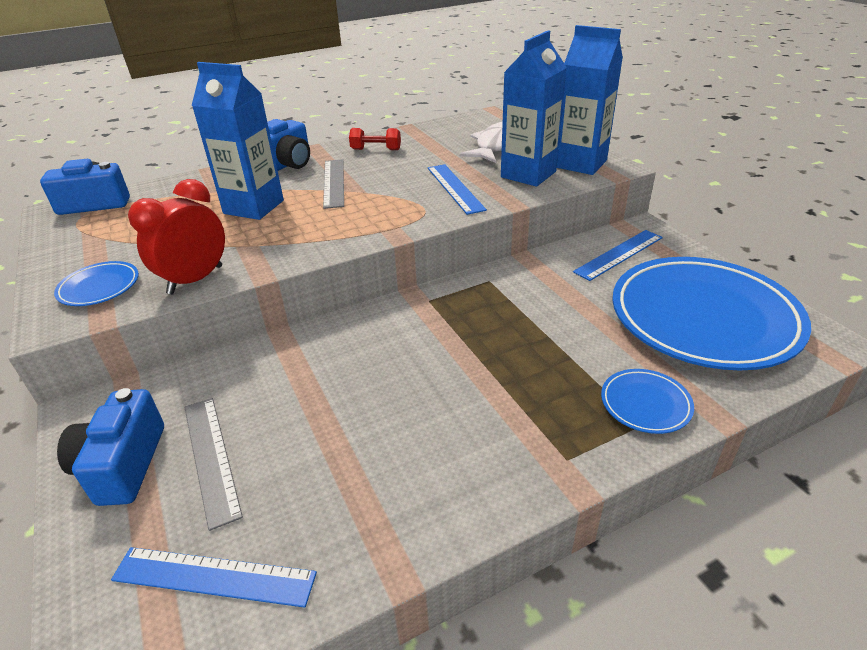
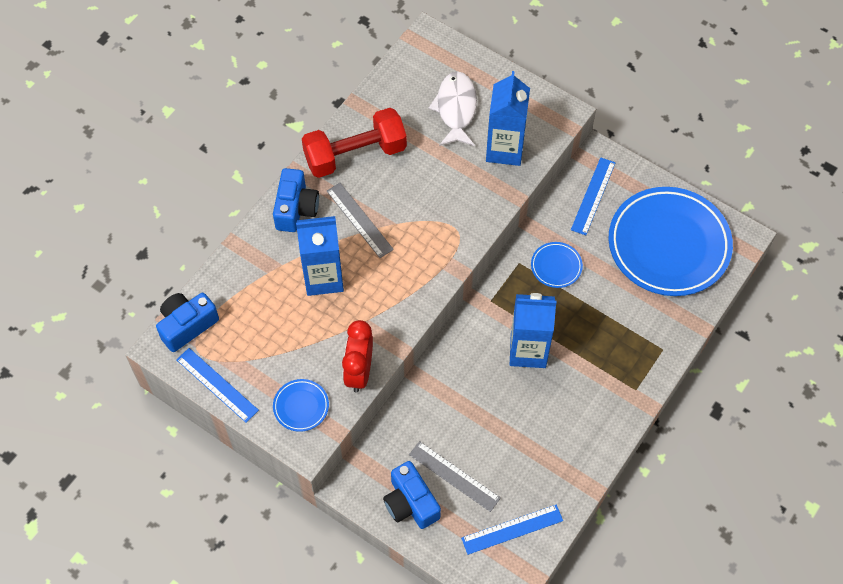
camera: 30 degrees left, 25 degrees up
red dumbbell [349,128,401,150] -> red dumbbell [302,108,407,178], size x2.15
blue ruler [428,164,487,215] -> blue ruler moved to [176,348,259,423]
blue carton [557,25,623,175] -> blue carton moved to [510,293,557,368]
blue plate [601,369,694,434] -> blue plate moved to [531,242,583,288]

